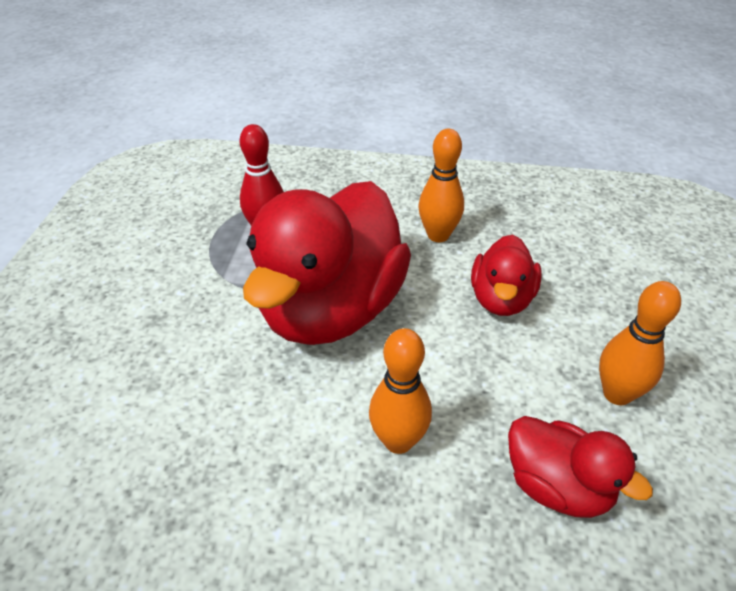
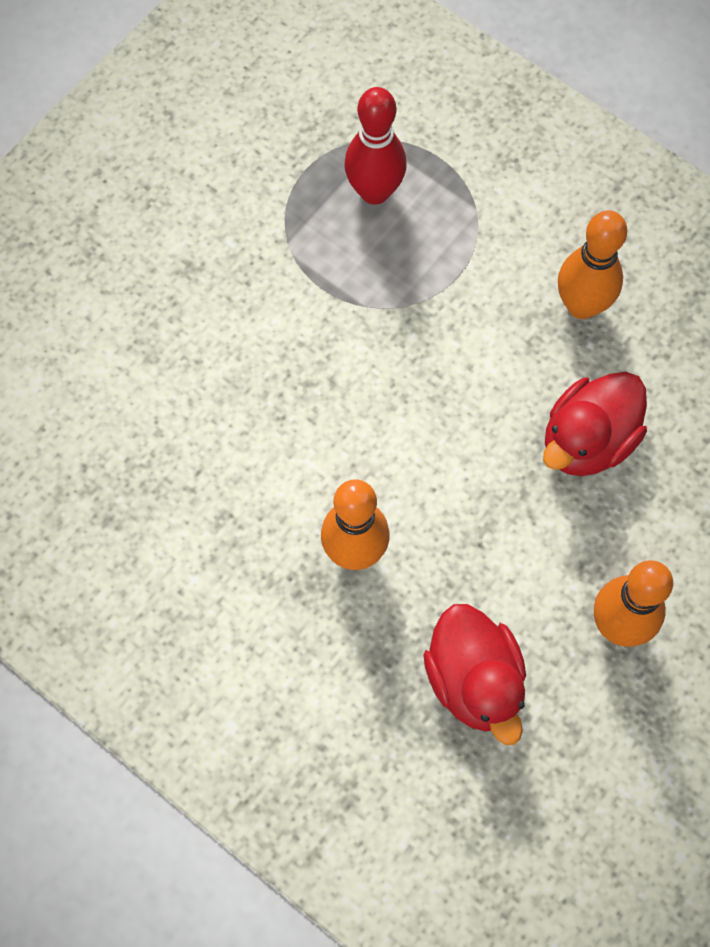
camera: 30 degrees right, 25 degrees up
red duck [243,181,411,345] -> none

